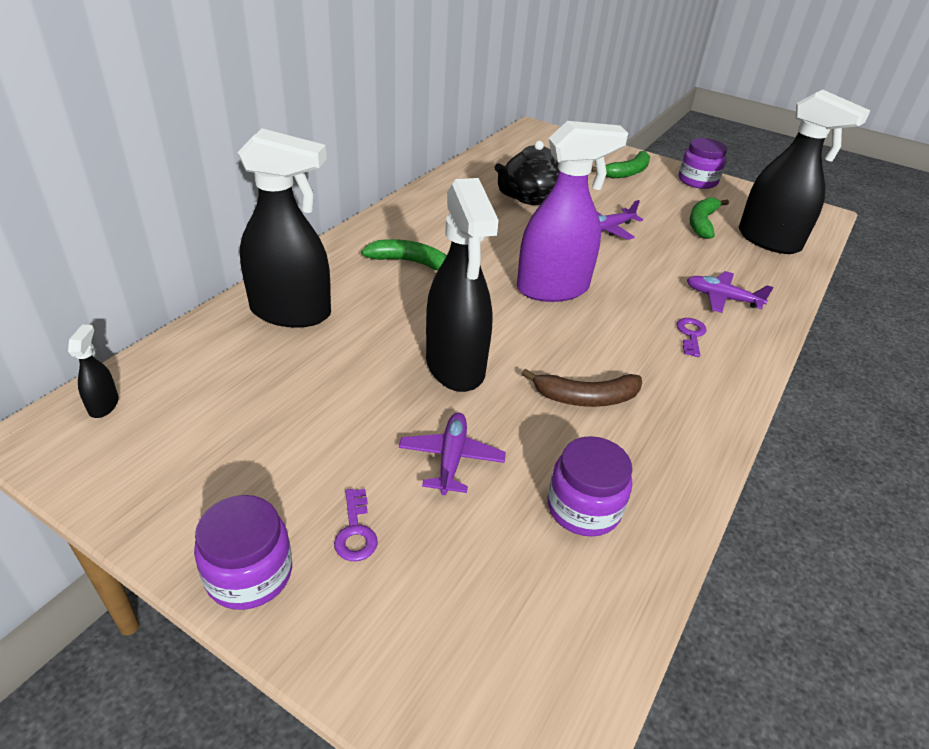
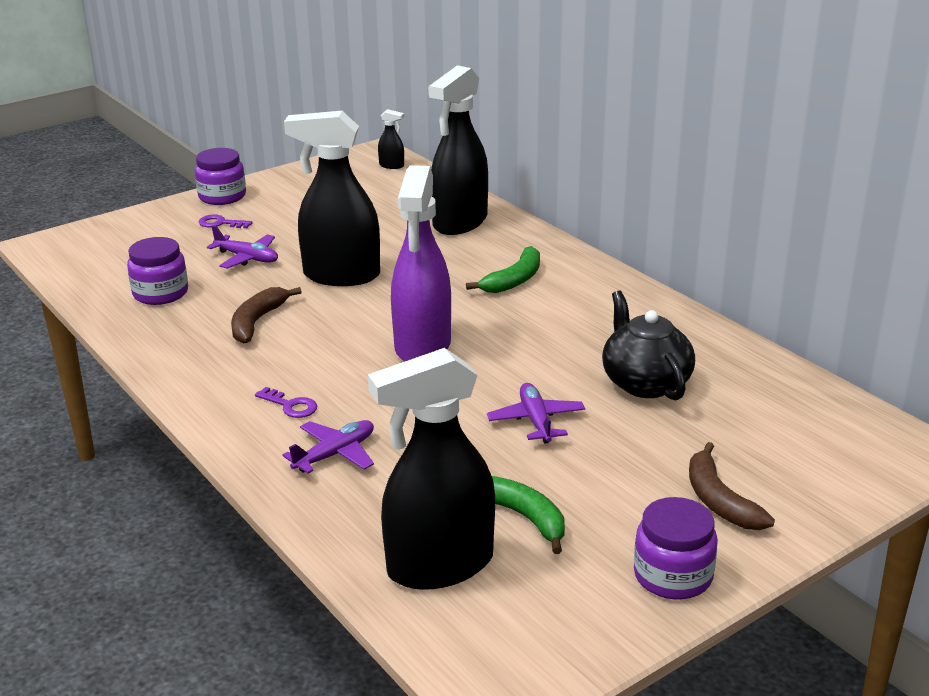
camera: 115 degrees right, 10 degrees down
green banana [592,151,650,179] -> brown banana [689,442,775,530]

